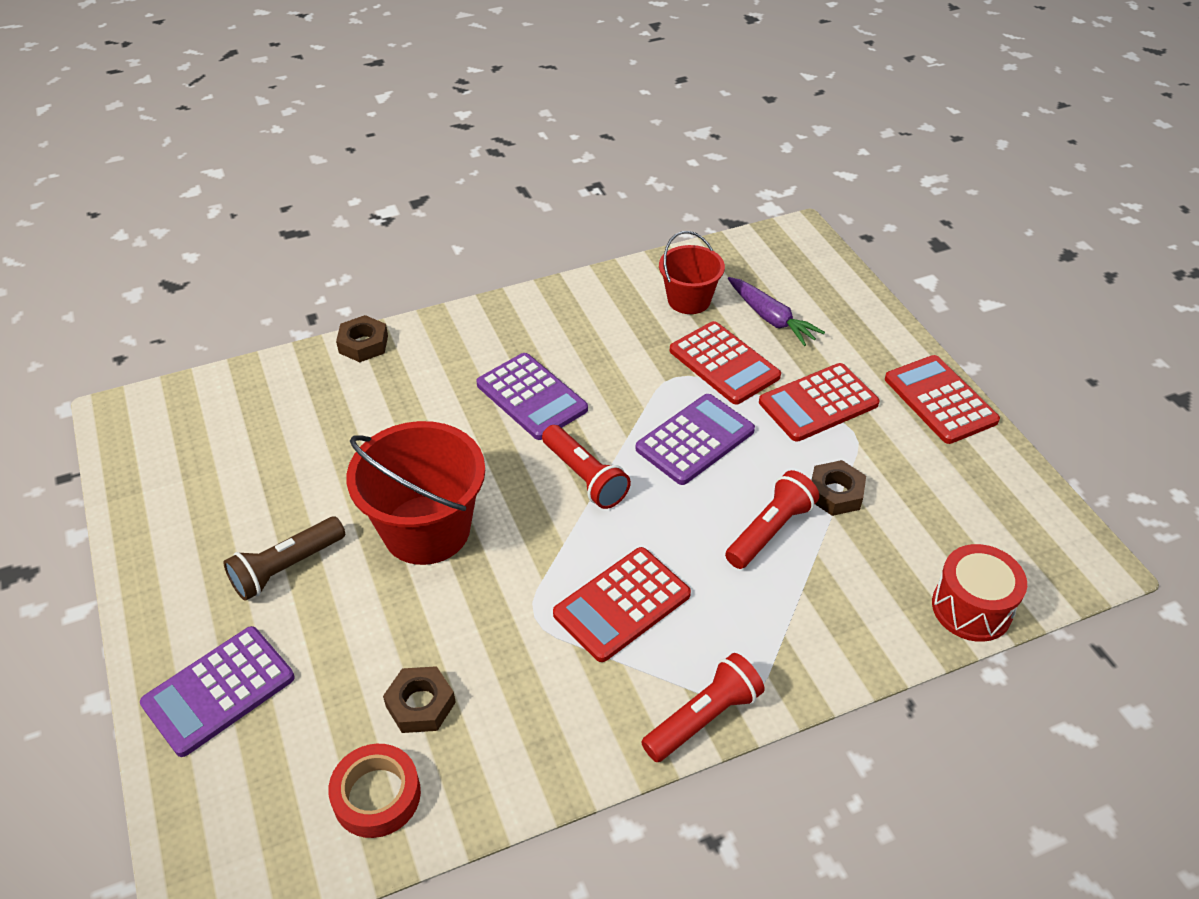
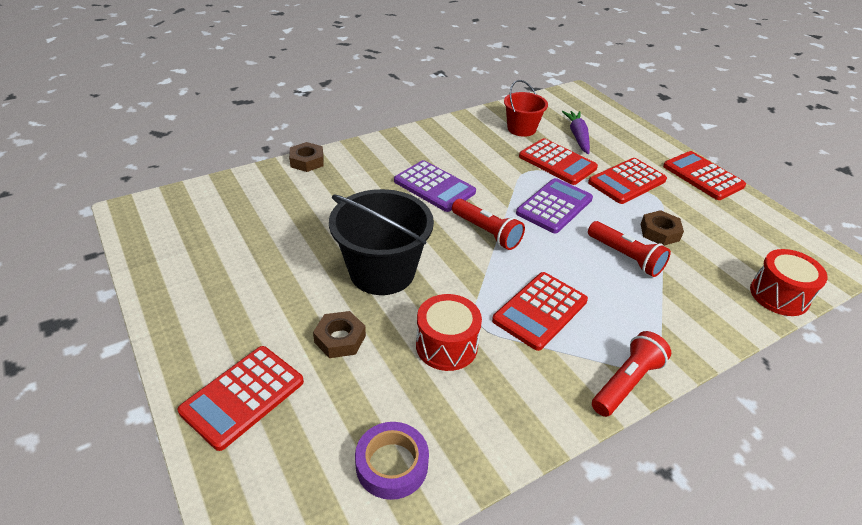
camera: 10 degrees left, 5 degrees down
purple calculator [140,626,295,757] -> red calculator [177,346,304,451]
brown flashlight [223,517,345,601] -> none
red tape [328,744,421,838] -> purple tape [355,422,429,500]
red bucket [346,421,485,565] -> black bucket [329,189,434,295]
brown nut [383,666,456,733] -> brown nut moved to [313,311,366,358]
red flashlight [725,470,819,569] -> red flashlight turned 105 degrees clockwise [588,221,671,277]
purple carrot [728,277,825,346] -> purple carrot turned 135 degrees counterclockwise [562,111,590,154]
none -> red drum [416,294,482,371]

